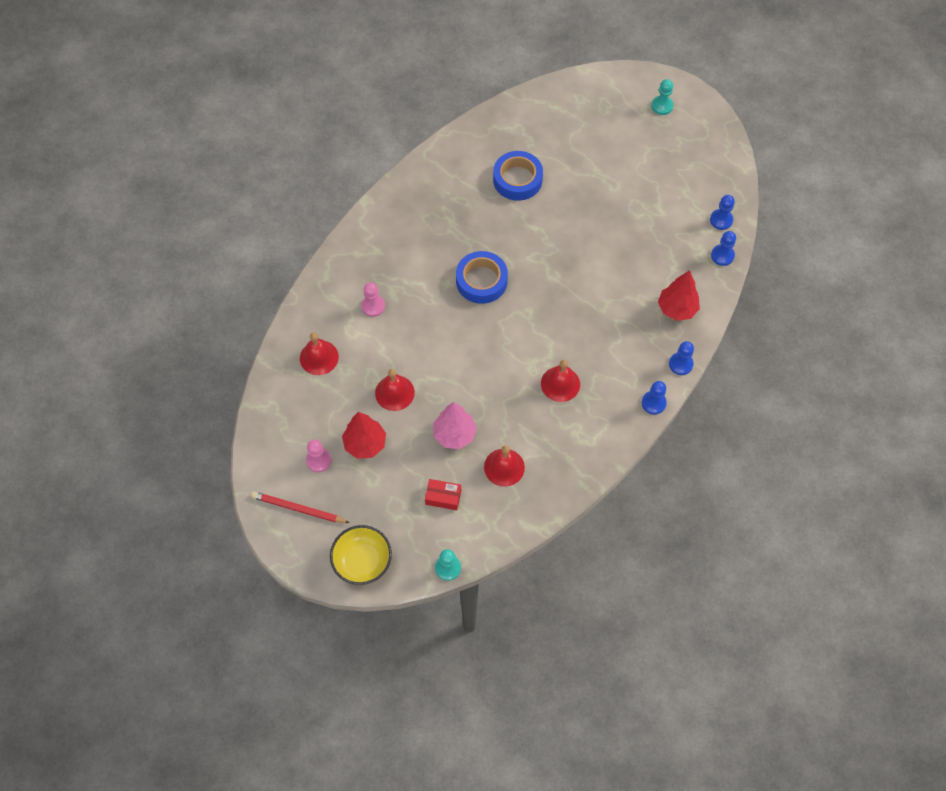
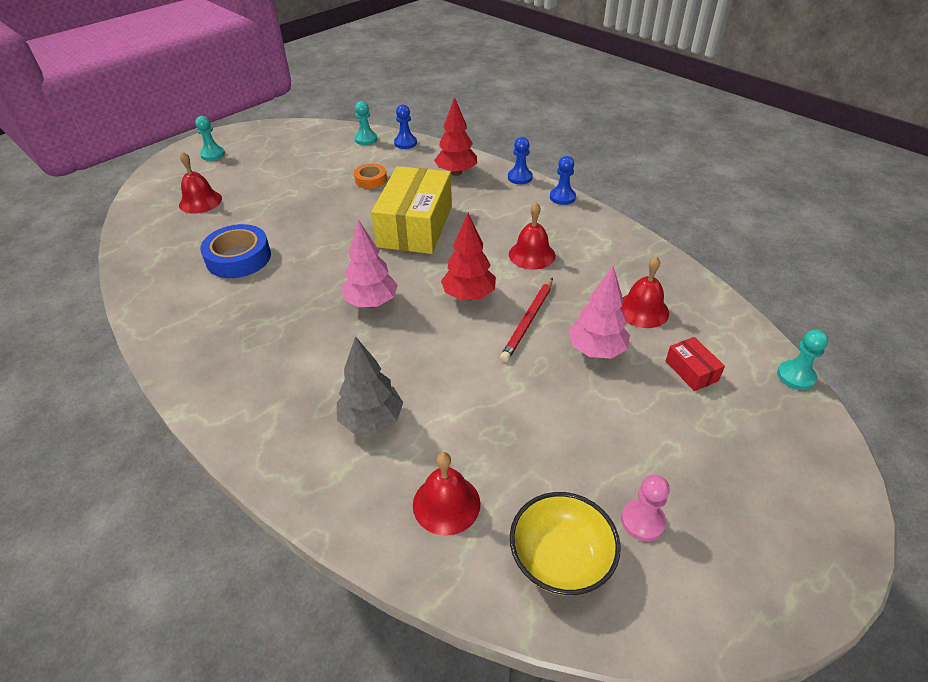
camera: 80 degrees left, 20 degrees down
red pencil [251,491,350,523] -> red pencil moved to [500,278,553,362]
yellow bowl [330,525,392,585] -> yellow bowl moved to [510,492,621,595]
red tree [342,412,386,459] -> red tree moved to [441,213,496,301]
pink pawn [361,282,385,317] -> grey tree [337,336,403,433]
red bell [375,369,415,411] -> red bell moved to [179,152,222,214]
red box [425,479,461,510] -> red box turned 45 degrees counterclockwise [666,337,725,391]
blue tape [456,251,508,304] -> pink tree [342,219,398,307]
blue pawn [710,195,735,230] -> turquoise pawn [354,101,377,145]
none -> orange tape [354,164,387,189]
none -> yellow box [371,166,452,254]

